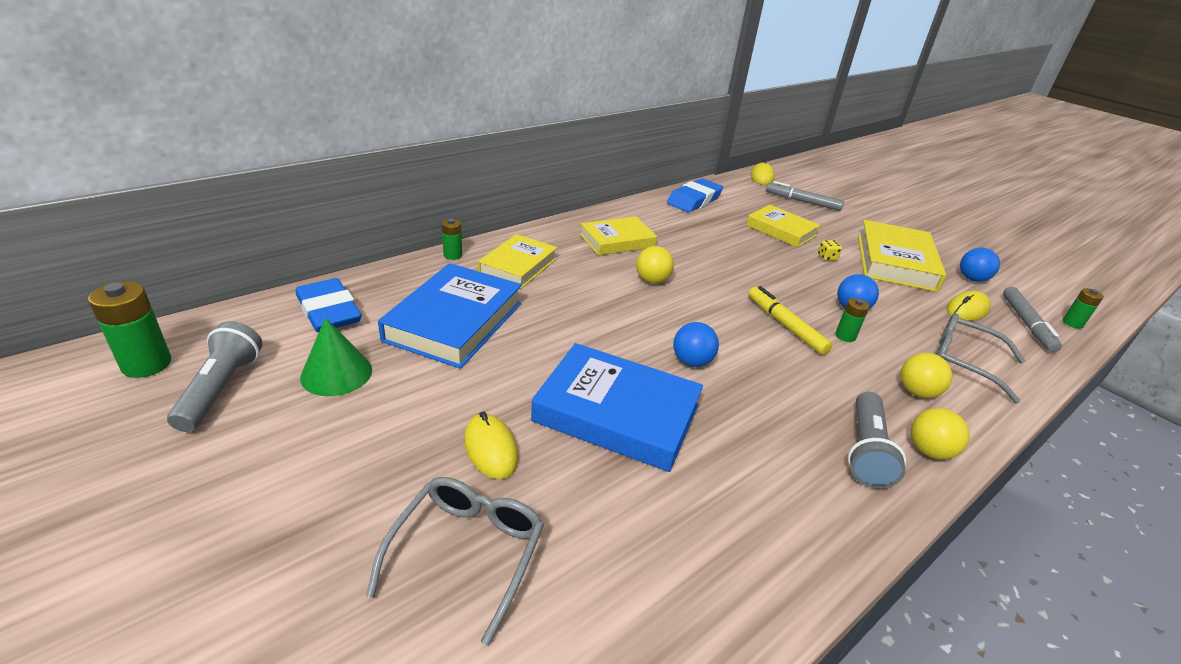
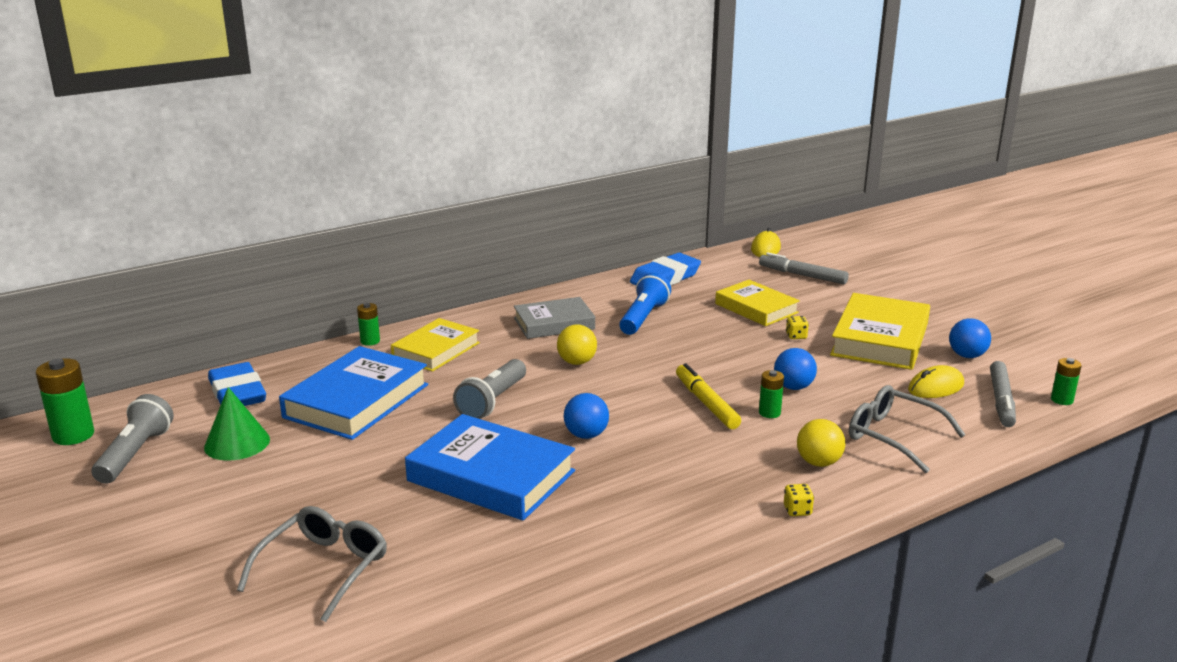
camera: 10 degrees right, 10 degrees down
yellow mouse [464,412,518,479] -> none
yellow book [580,216,657,256] -> grey book [514,297,595,339]
grey flashlight [848,392,906,489] -> grey flashlight moved to [453,359,526,419]
yellow ball [911,408,970,460] -> yellow dice [784,484,814,516]
none -> blue flashlight [619,273,671,335]

